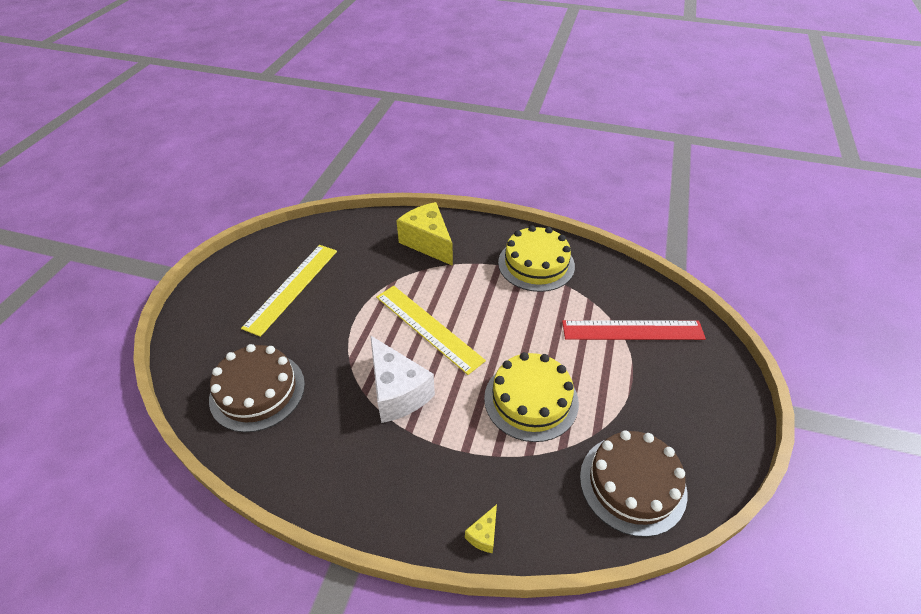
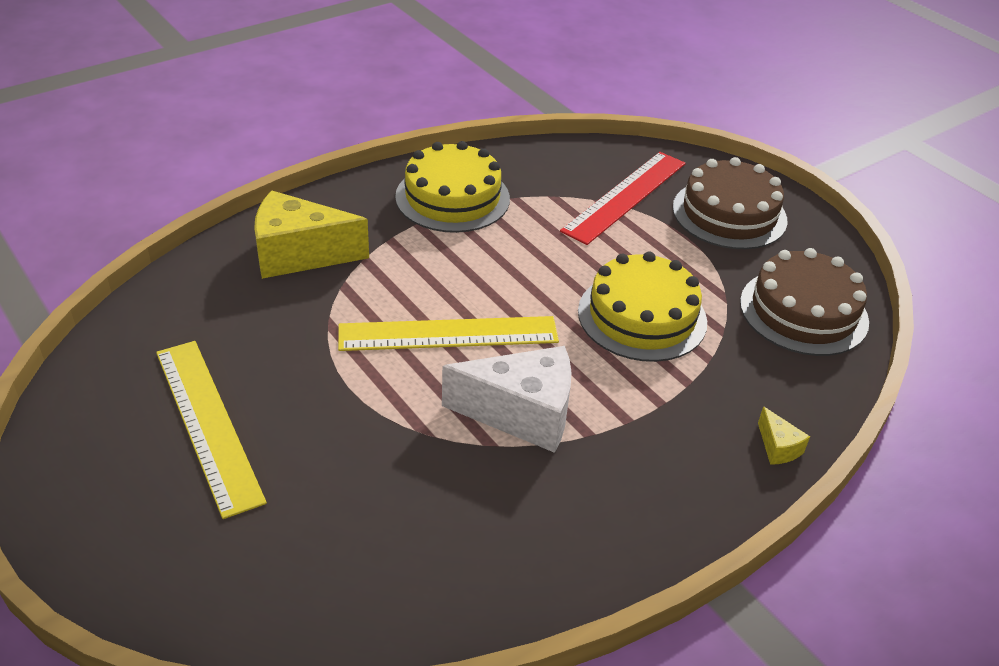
camera: 55 degrees left, 5 degrees down
brown cake [209,344,305,432] -> brown cake moved to [673,157,787,249]

